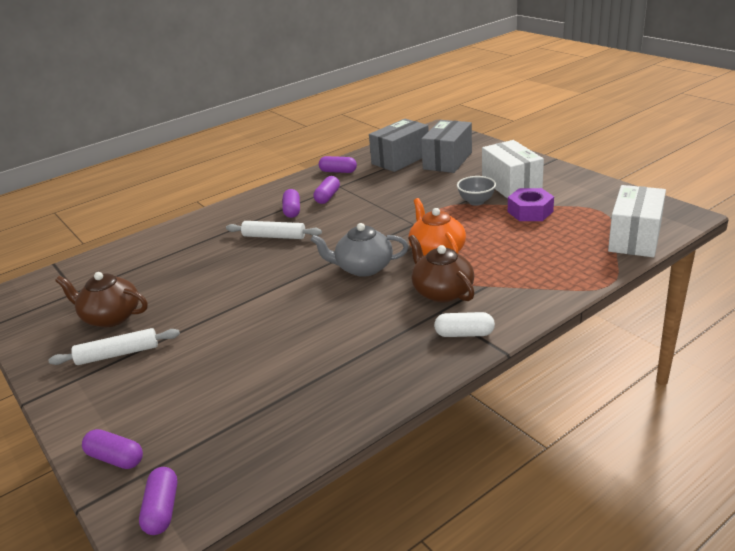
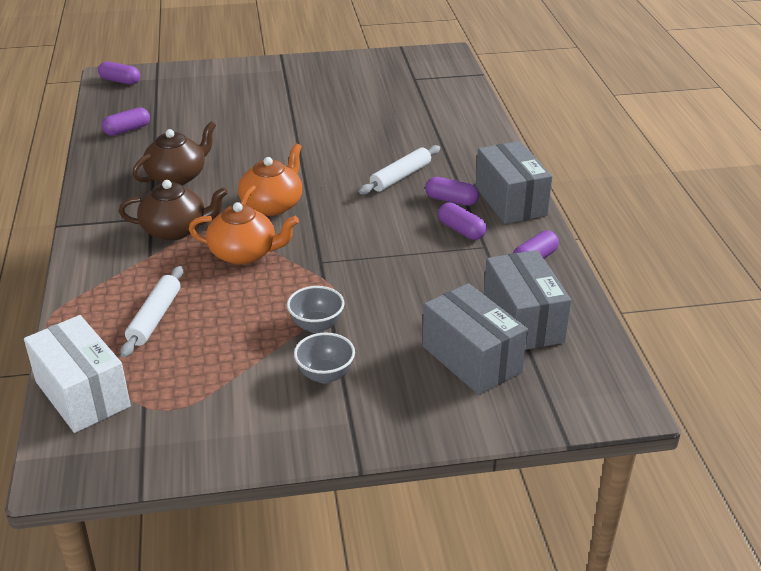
camera: 115 degrees right, 5 degrees up
white rolling pin [49,328,180,365] -> white rolling pin moved to [120,266,183,358]
brown teapot [55,272,148,327] -> brown teapot moved to [132,121,216,185]
purple capsule [82,429,143,469] -> purple capsule moved to [102,107,150,136]
grey teapot [310,223,408,277] -> orange teapot [238,143,302,216]
white capsule [434,312,495,337] -> none
white box [482,140,544,199] -> grey bowl [294,332,355,384]
purple nut [508,188,554,221] -> none
none -> grey box [475,141,552,224]

